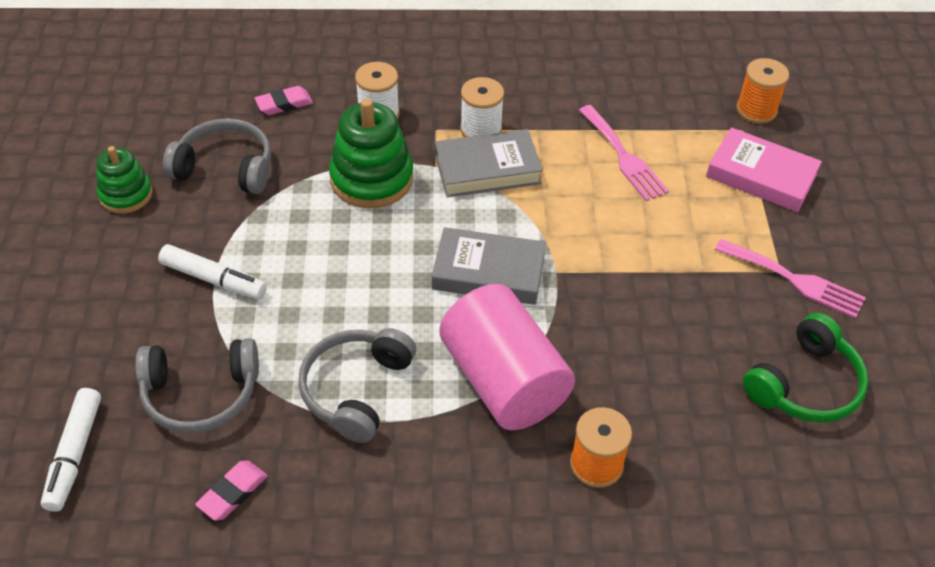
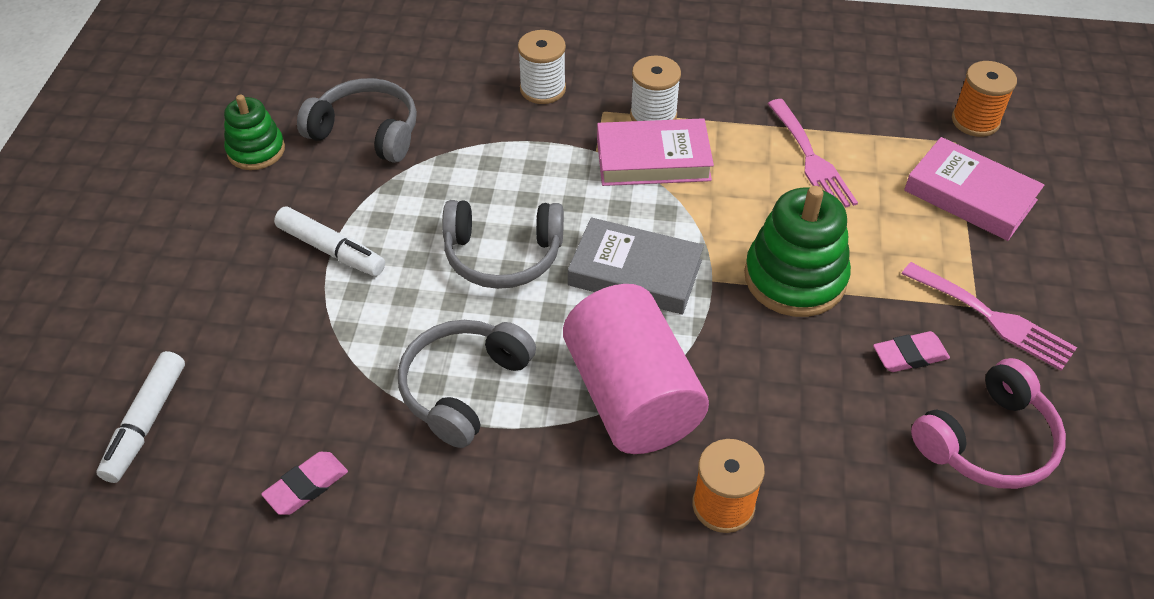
camera: 10 degrees right, 0 degrees up
grey headphones [135,338,259,433] -> grey headphones moved to [442,200,564,289]
pink eraser [255,86,313,115] -> pink eraser moved to [873,331,950,372]
green stacking toy [329,99,414,209] -> green stacking toy moved to [744,186,851,317]
grey book [435,129,543,197] -> pink book [597,118,714,186]
green headphones [743,313,869,422] -> pink headphones [911,358,1066,489]

